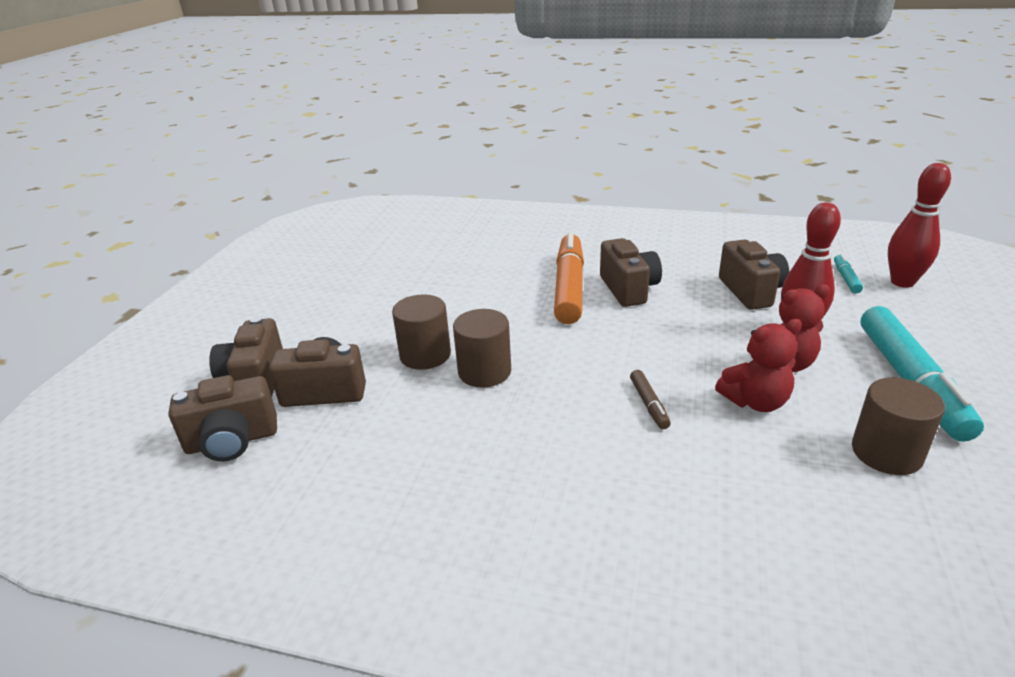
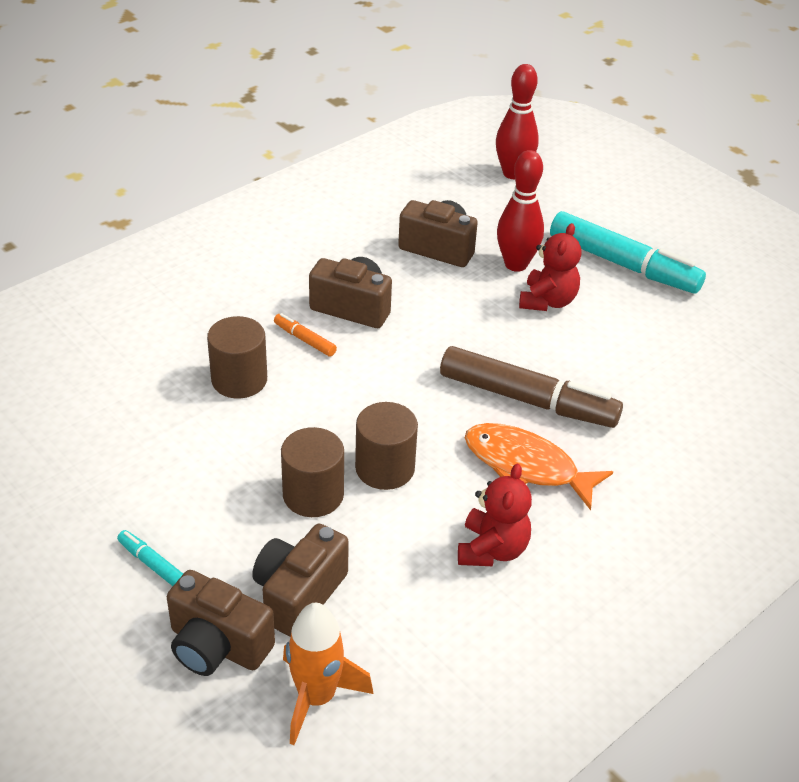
camera: 60 degrees left, 10 degrees up
brown camera [169,375,277,461] -> orange rocket [283,603,374,745]
orange marker [554,232,584,324] -> orange marker [274,313,337,357], size x0.43
brown marker [630,370,671,429] -> brown marker [440,346,623,428], size x2.33
red teddy bear [715,319,802,412] -> red teddy bear moved to [458,463,532,566]
turquoise marker [834,254,863,293] -> turquoise marker moved to [117,530,183,586]
brown cylinder [852,378,945,475] -> brown cylinder moved to [207,316,267,398]
none -> orange fish [465,423,613,510]

